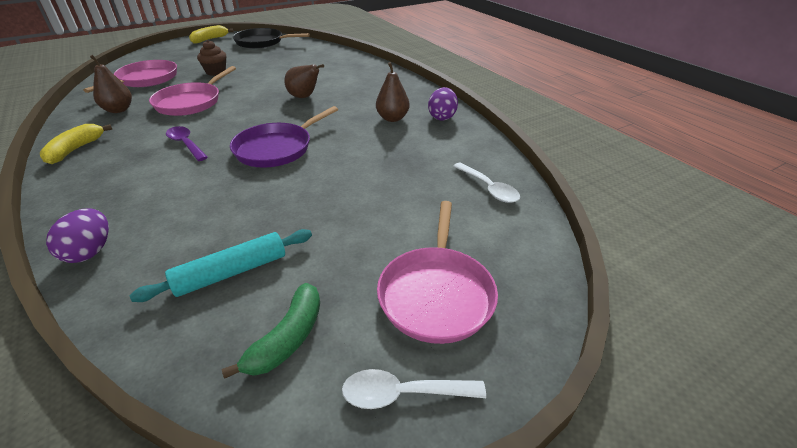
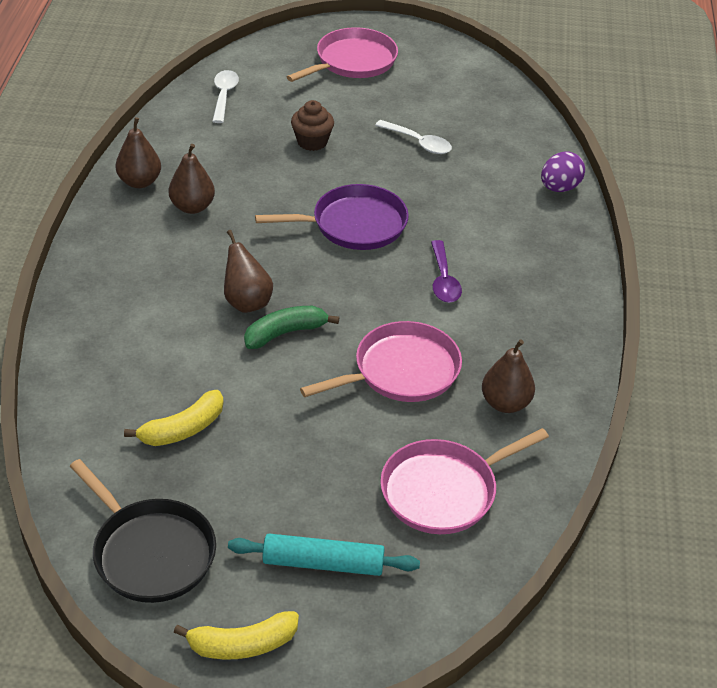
camera: 145 degrees left, 5 degrees up
yellow banana [40,124,113,164] -> yellow banana moved to [124,390,223,446]
turquoise rolling pin [130,229,312,302] -> turquoise rolling pin moved to [228,534,420,576]
brown cupcake [197,40,226,76] -> brown cupcake moved to [291,100,334,151]
green banana [222,283,320,379] -> green banana moved to [244,306,339,349]
white spoon [342,369,486,409] -> white spoon moved to [375,120,452,154]
purple egg [428,87,458,120] -> brown pear [116,117,161,188]

